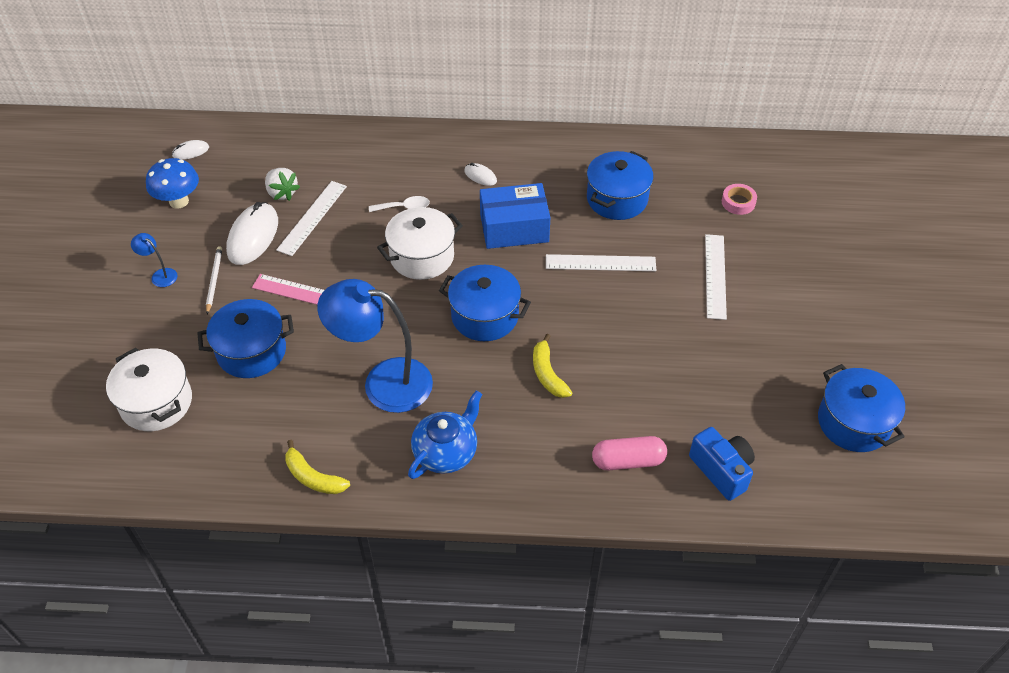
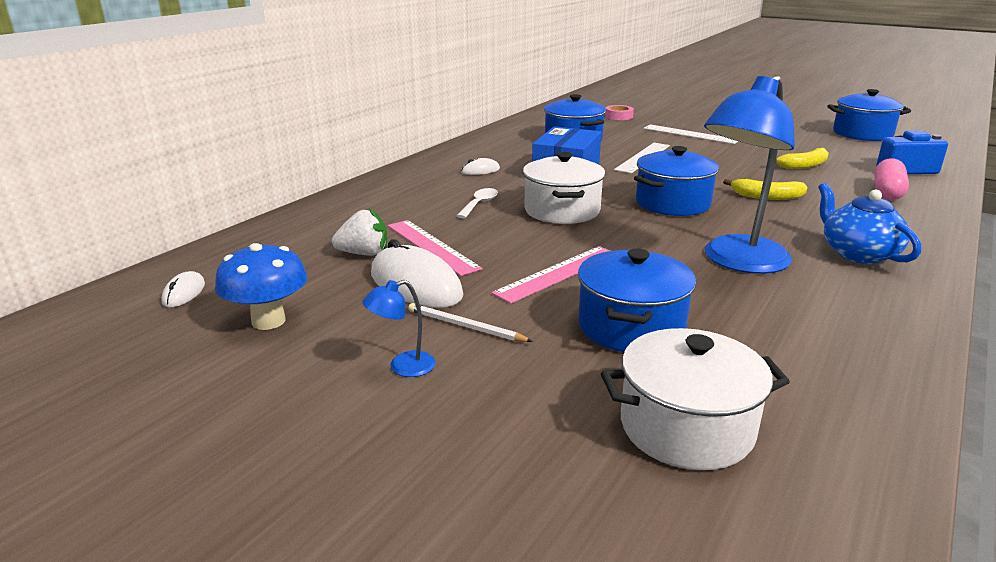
camera: 60 degrees left, 25 degrees down
white ruler [276,181,347,256] -> pink ruler [388,220,482,276]
yellow banana [285,440,350,494] -> yellow banana moved to [775,148,829,169]

